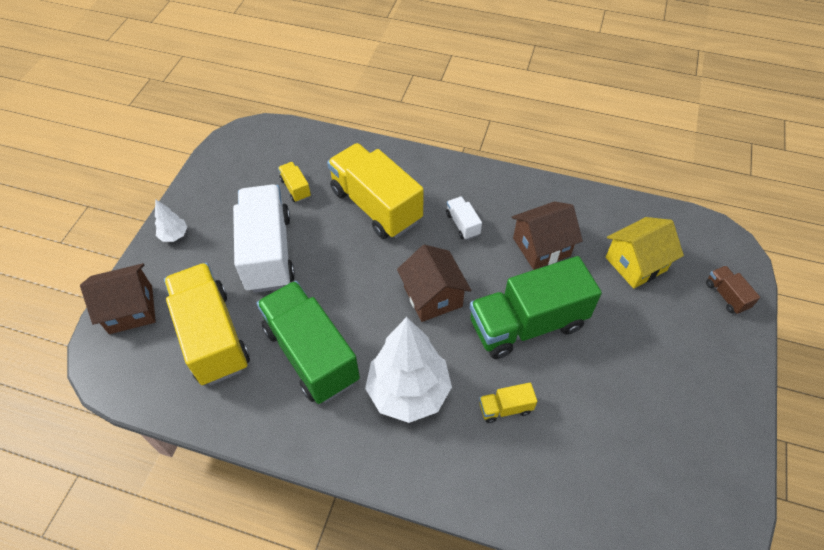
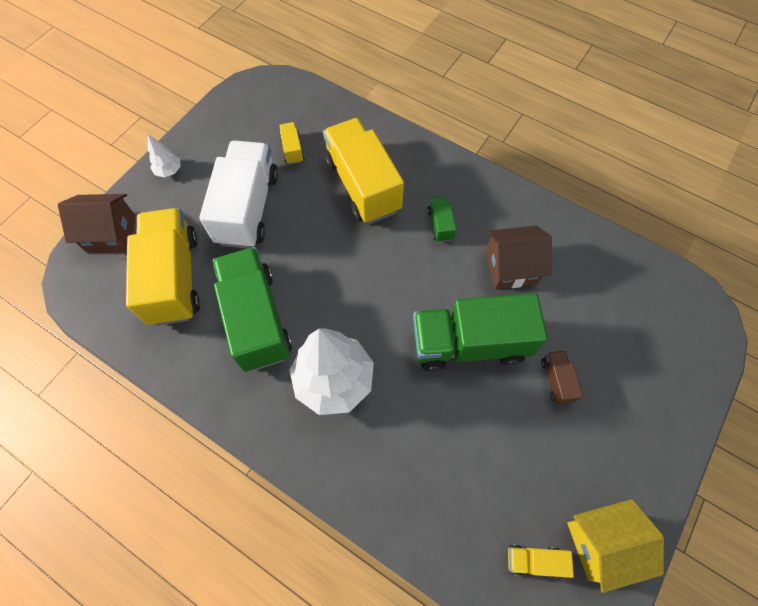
camera: 15 degrees right, 10 degrees up
brown house [397,245,471,322] -> none
white truck [446,196,482,240] -> green truck [427,196,456,242]
yellow truck [479,383,537,423] -> yellow truck moved to [508,544,574,578]
yellow house [606,217,684,289] -> yellow house moved to [567,499,664,593]
brown truck [706,266,760,314] -> brown truck moved to [541,350,583,404]

